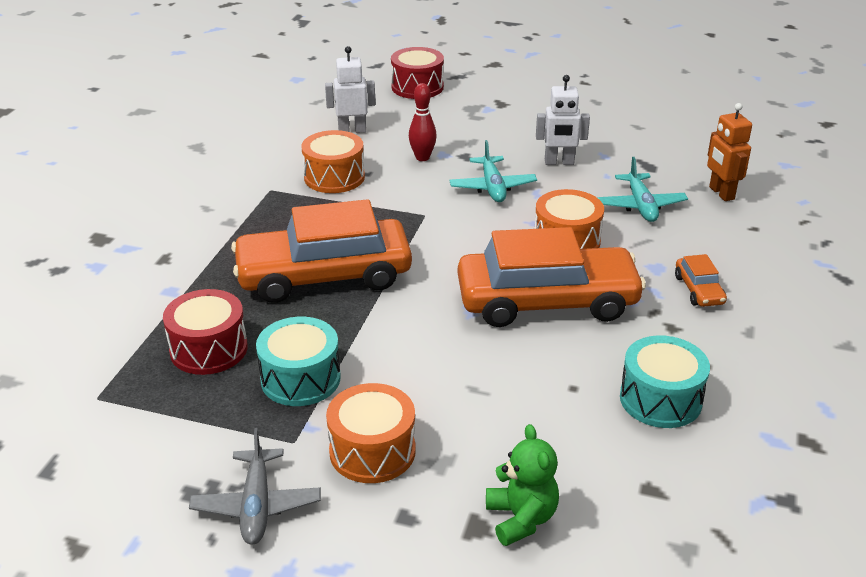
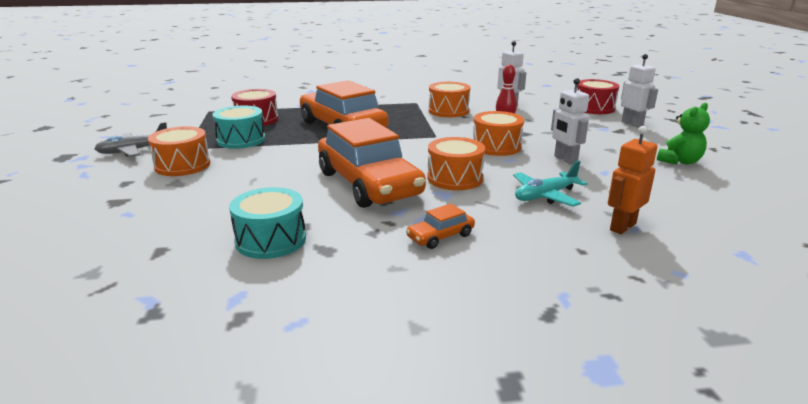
camera: 65 degrees right, 10 degrees down
turquoise plane [449,140,537,202] -> orange drum [473,111,524,156]
green teddy bear [486,424,559,546] -> green teddy bear moved to [657,103,710,165]
none -> white robot [621,54,658,128]

